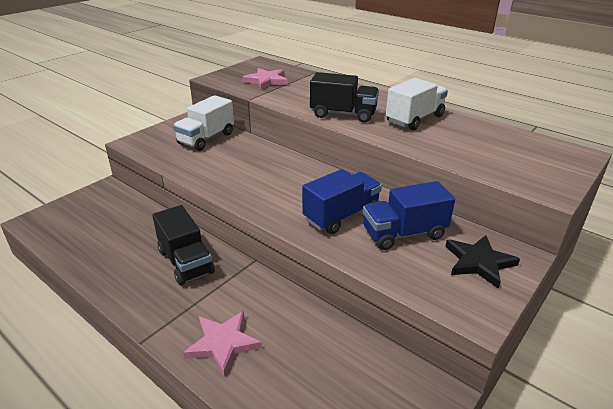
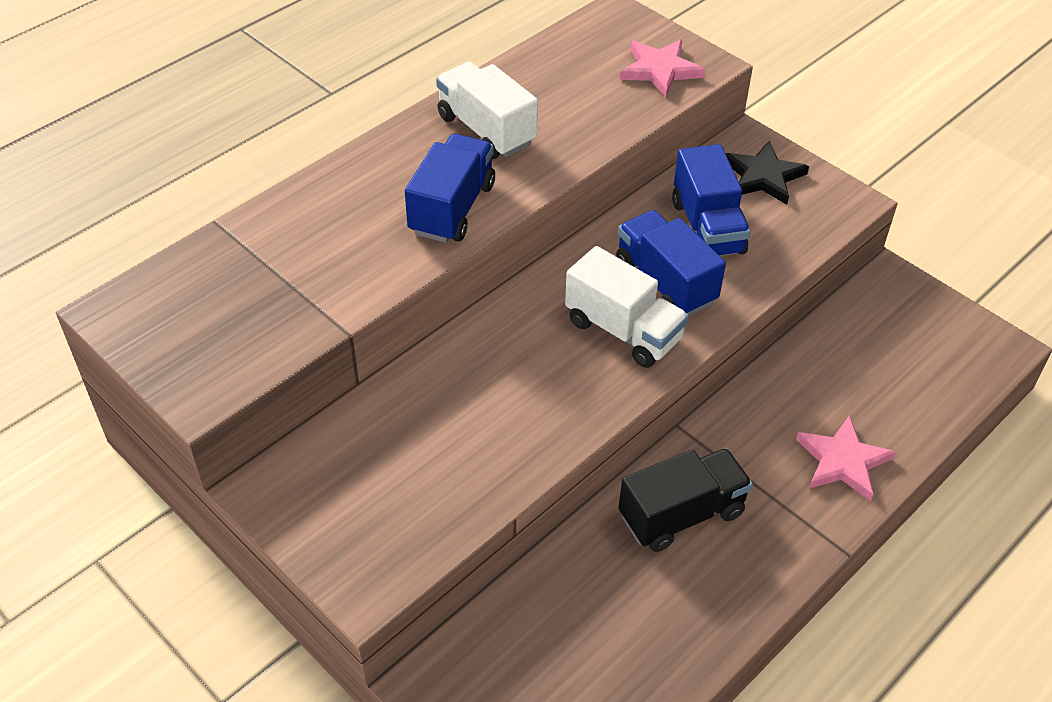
camera: 85 degrees left, 15 degrees up
white truck [173,95,234,151] -> white truck moved to [565,246,689,368]
pink star [242,68,288,90] -> pink star moved to [620,40,705,98]
black truck [310,72,379,123] -> blue truck [405,134,495,243]

